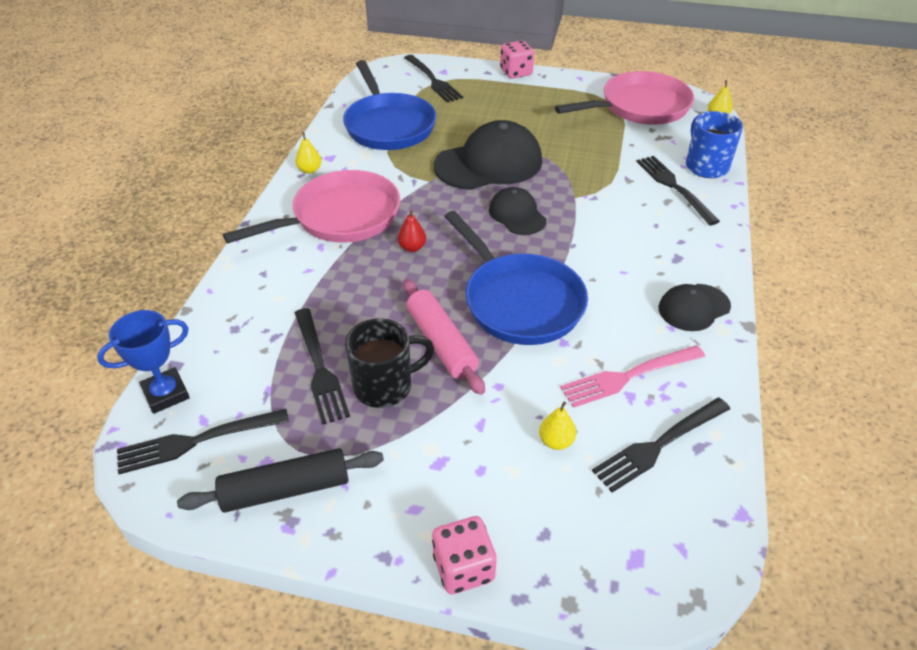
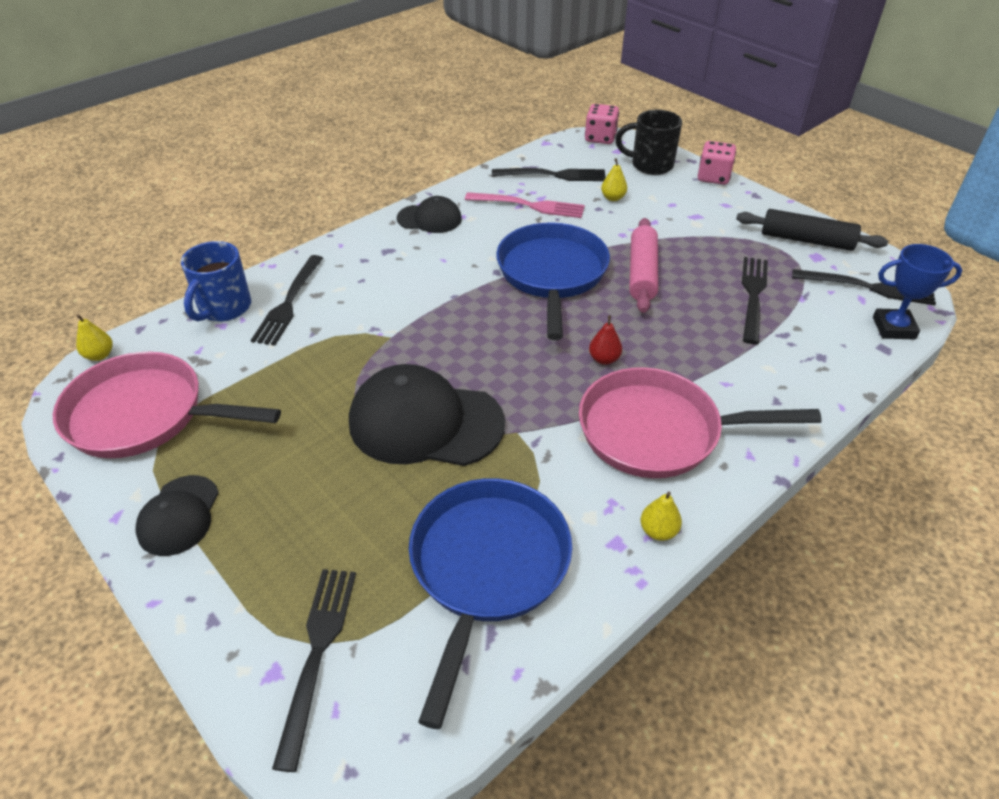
camera: 145 degrees left, 0 degrees up
black mug [345,318,435,408] -> black mug moved to [615,110,682,175]
black cap [489,187,546,235] -> black cap moved to [135,475,219,556]
pink dice [500,41,534,79] -> pink dice moved to [585,104,619,144]

